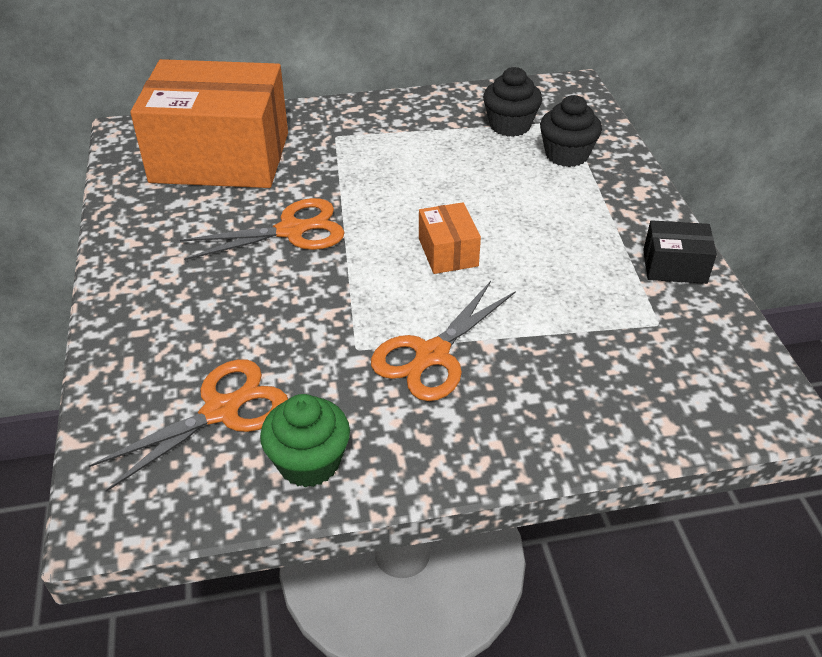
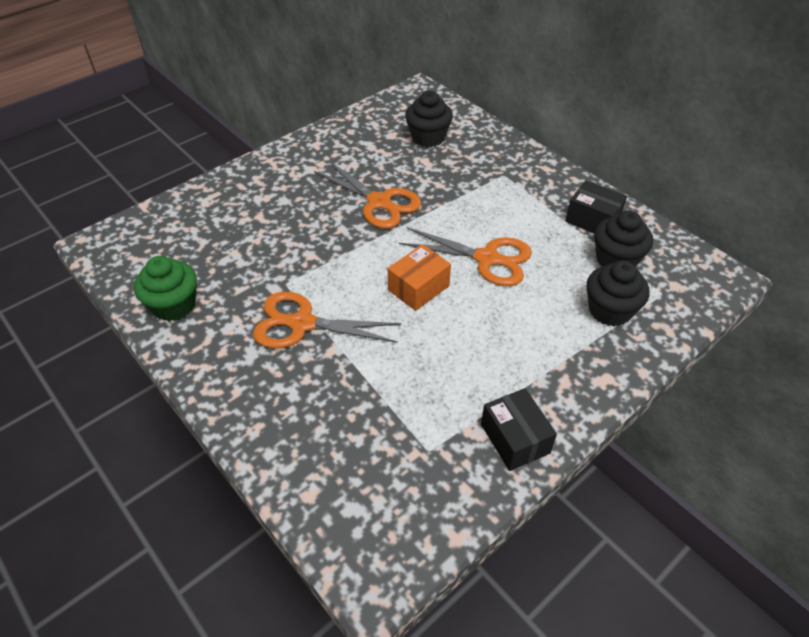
camera: 60 degrees right, 5 degrees up
orange scissors [89,359,288,492] -> orange scissors moved to [399,227,532,286]
orange box [130,59,288,188] -> black cupcake [405,91,453,147]
none -> black box [565,180,627,233]

